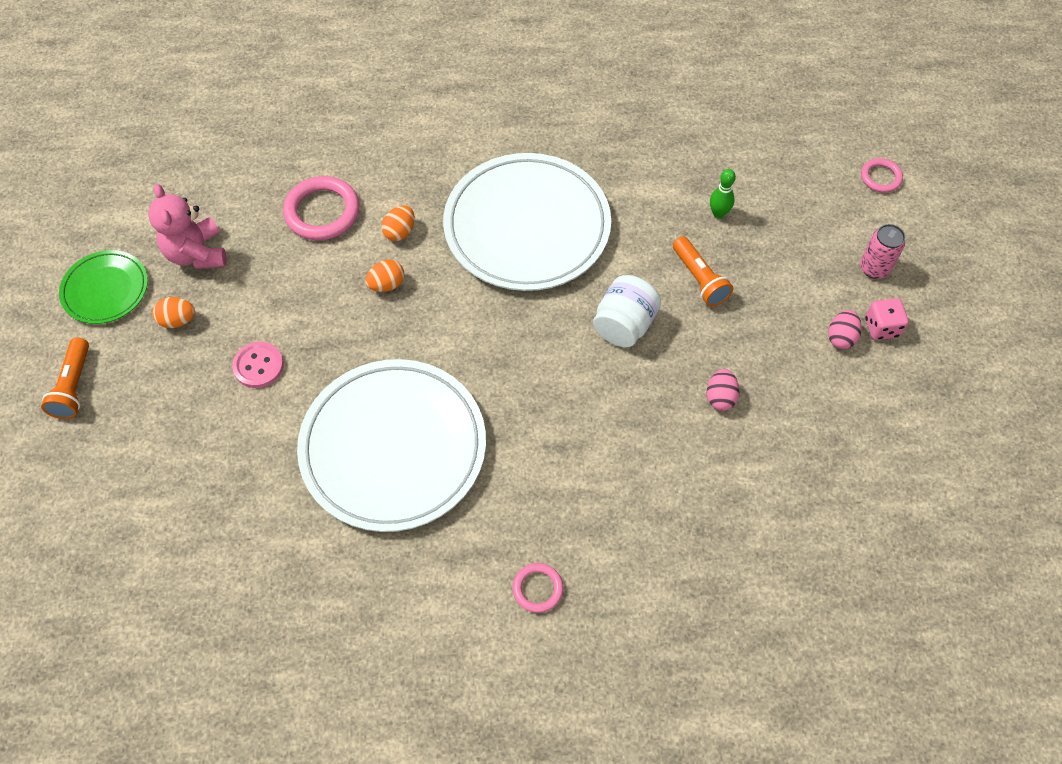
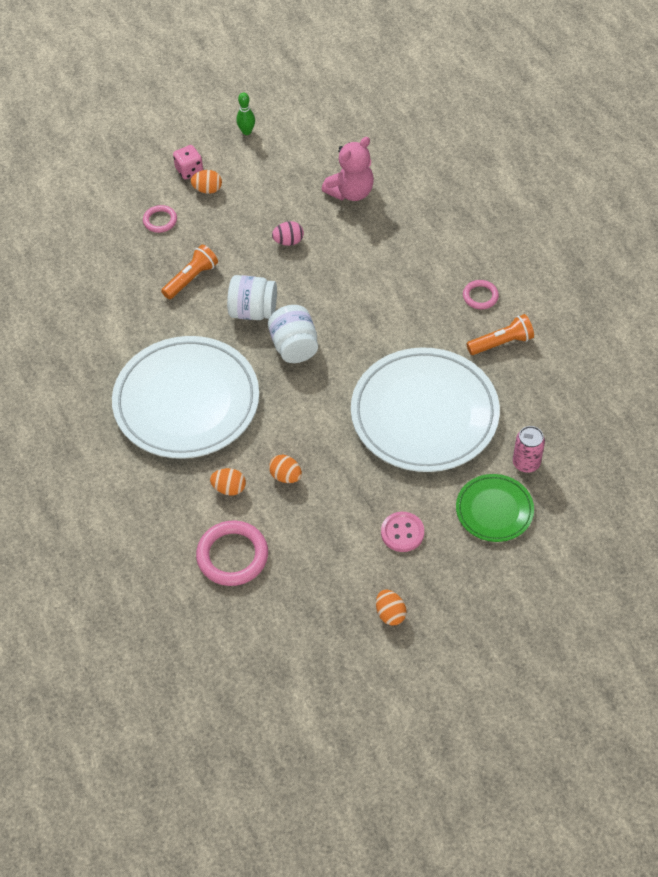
camera: 110 degrees left, 5 degrees down
orange flashlight [41,337,89,419] -> orange flashlight moved to [466,314,534,355]
green plate [59,250,148,324] -> green plate moved to [456,474,534,542]
pink teddy bear [148,184,227,269] -> pink teddy bear moved to [322,137,374,201]
green bowling pin [710,169,736,218] -> green bowling pin moved to [236,92,255,135]
pink egg [828,310,862,349] -> orange egg [191,170,222,194]
pink can [860,224,905,279] -> pink can moved to [513,426,545,473]
pink ring [861,158,903,193] -> pink ring moved to [143,205,177,233]
none -> white jar [268,305,318,363]

